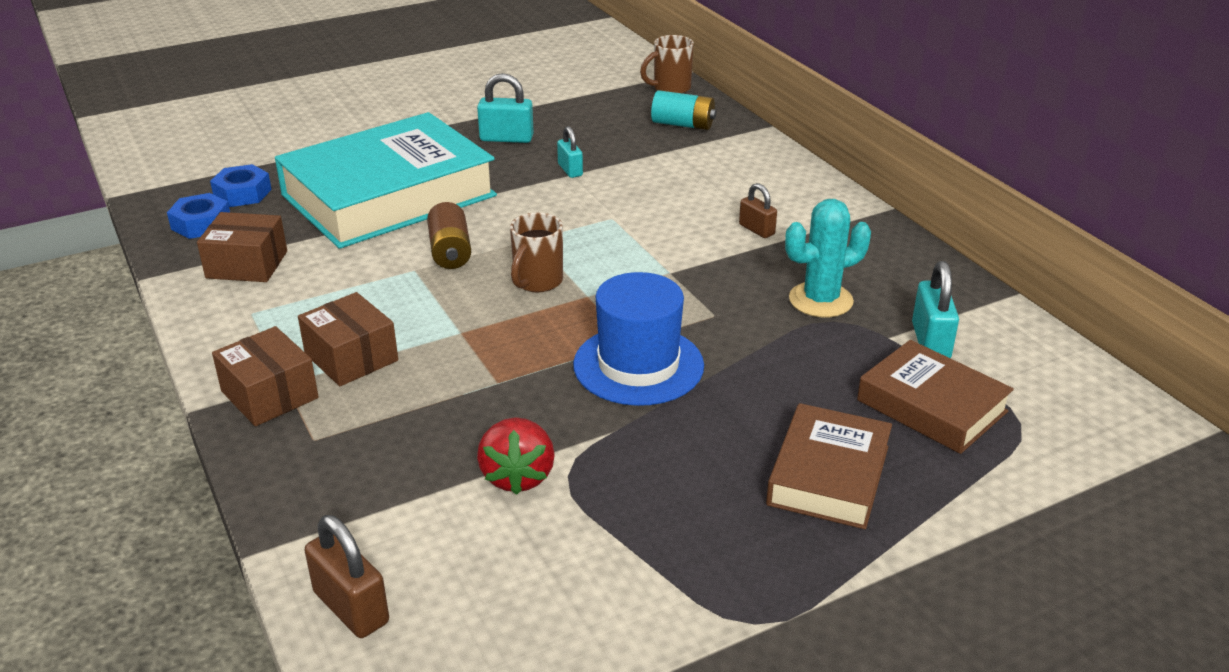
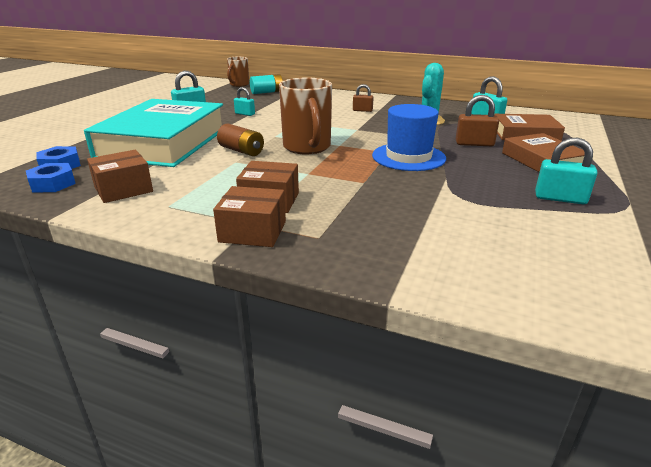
camera: 40 degrees left, 5 degrees down
brown padlock [304,515,389,638] -> brown padlock moved to [456,95,499,146]
red strawberry [477,417,554,495] -> none
brown mug [510,213,563,293] -> brown mug [279,78,332,155], size x1.65
none -> turquoise padlock [535,138,597,204]

